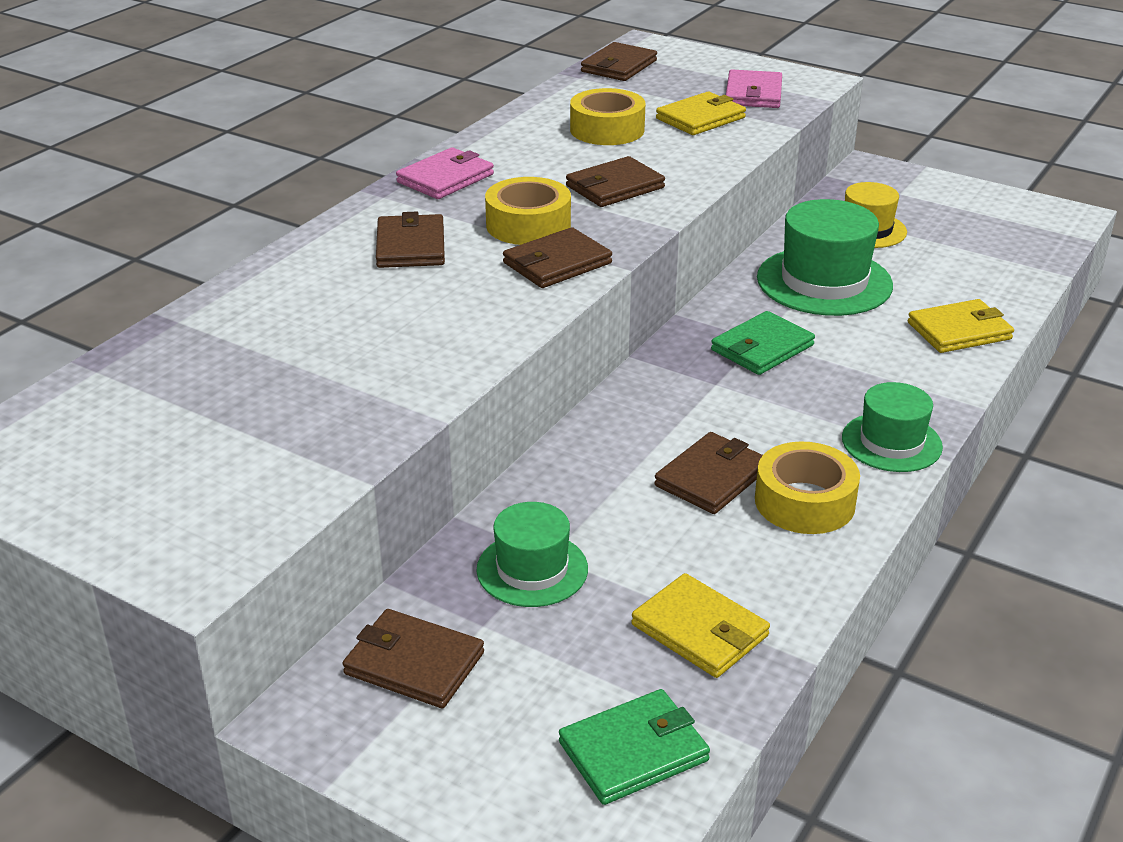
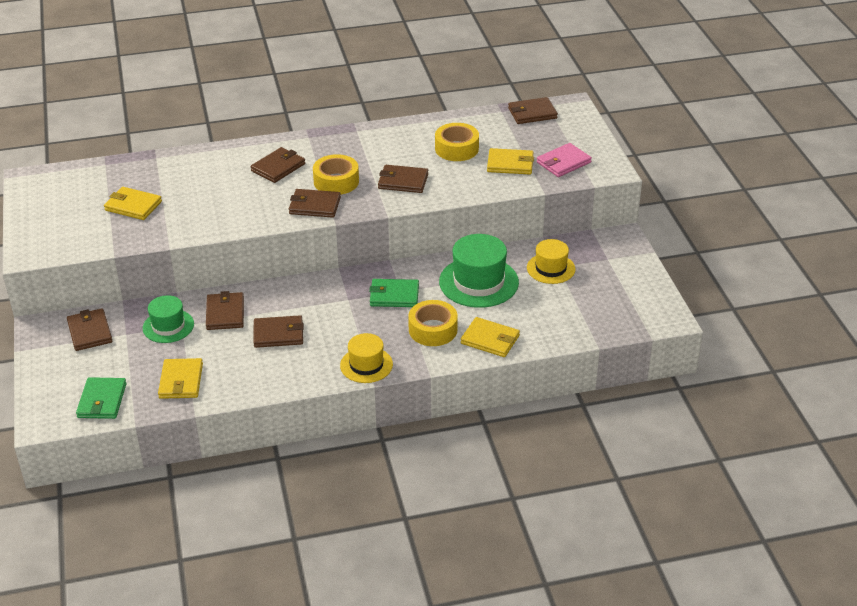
camera: 45 degrees right, 5 degrees up
pink wallet [396,147,494,199] -> none
green wallet [559,689,710,805] -> green wallet turned 75 degrees clockwise [76,377,127,419]
yellow tape [755,441,860,534] -> yellow tape moved to [408,300,458,346]
green hat [842,382,943,472] -> yellow hat [340,333,393,383]
none -> yellow wallet [104,187,162,220]
none -> brown wallet [206,291,244,330]

